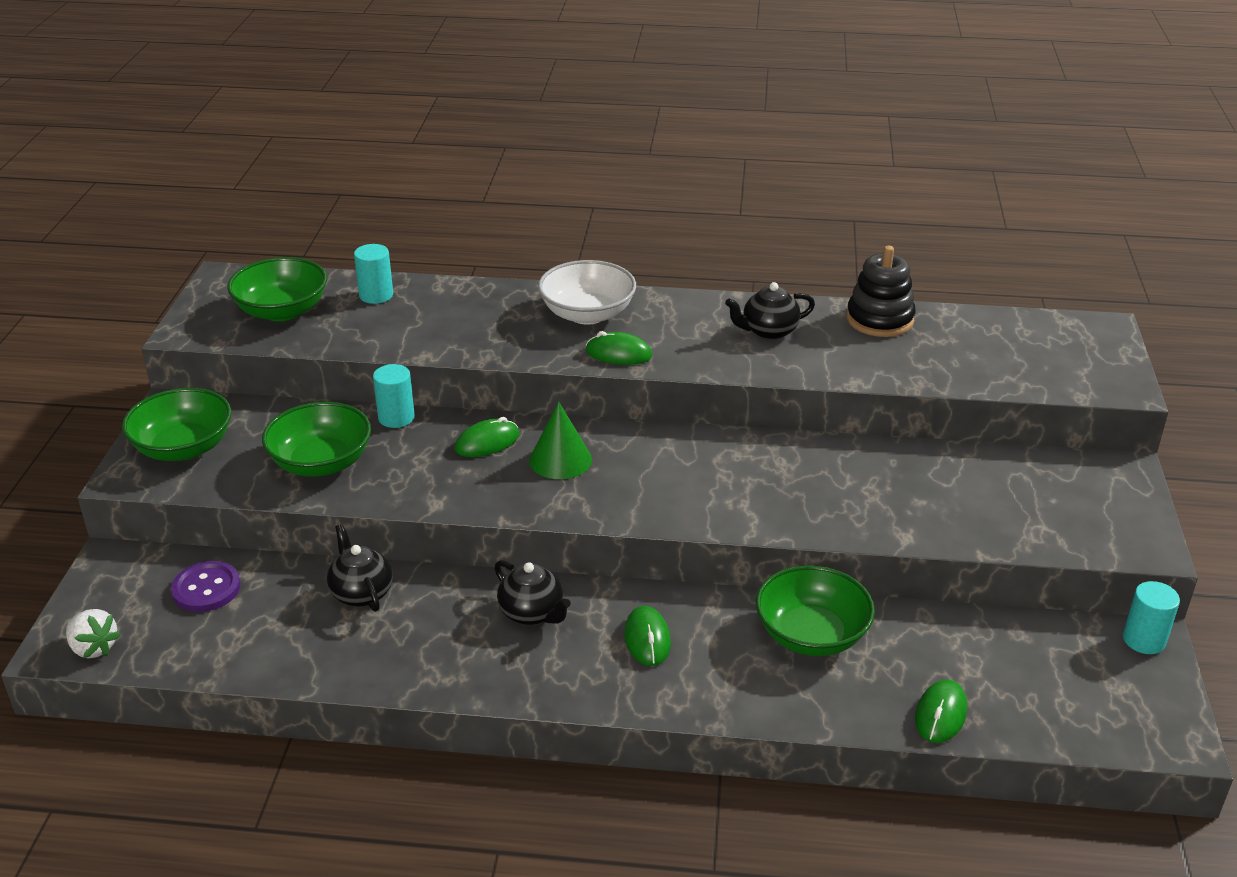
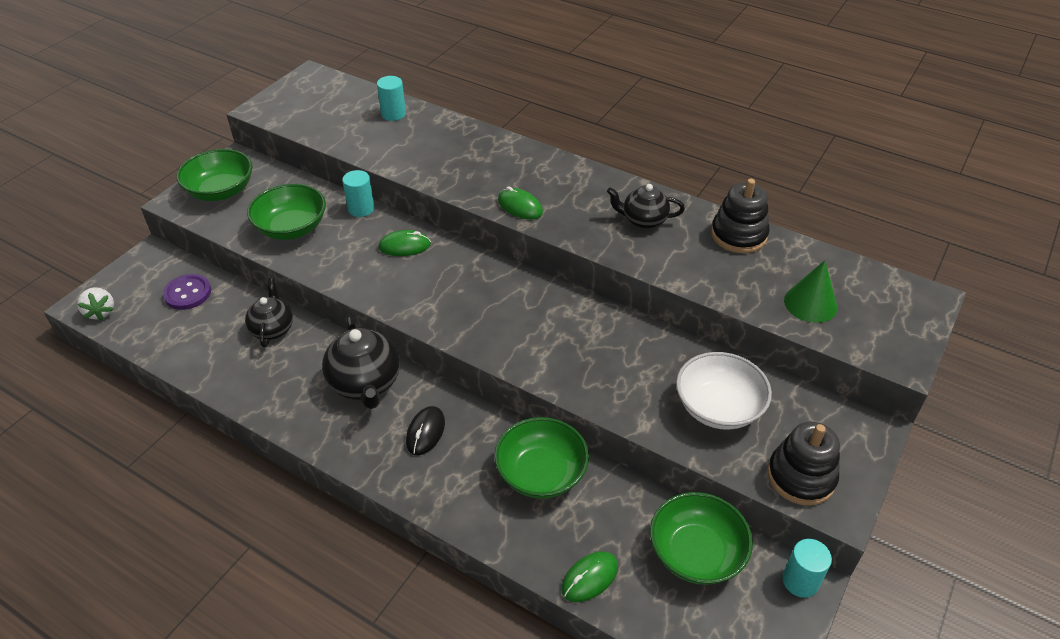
camera: 25 degrees right, 10 degrees up
green bowl [227,257,327,321] -> green bowl moved to [650,492,753,585]
black teapot [495,560,571,625] -> black teapot [322,314,400,409], size x1.56
green cone [529,402,592,479] -> green cone moved to [784,260,837,323]
white bowl [538,260,636,325] -> white bowl moved to [676,352,772,430]
green mouse [624,606,671,666] -> black mouse [406,406,445,455]
none -> black stacking toy [767,421,840,506]

